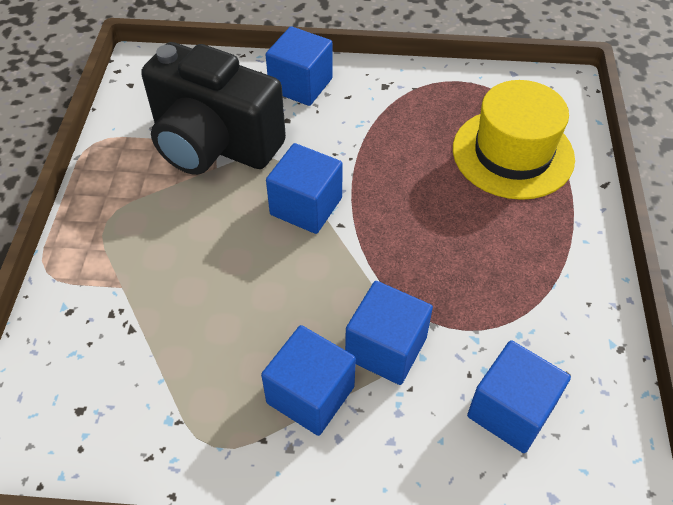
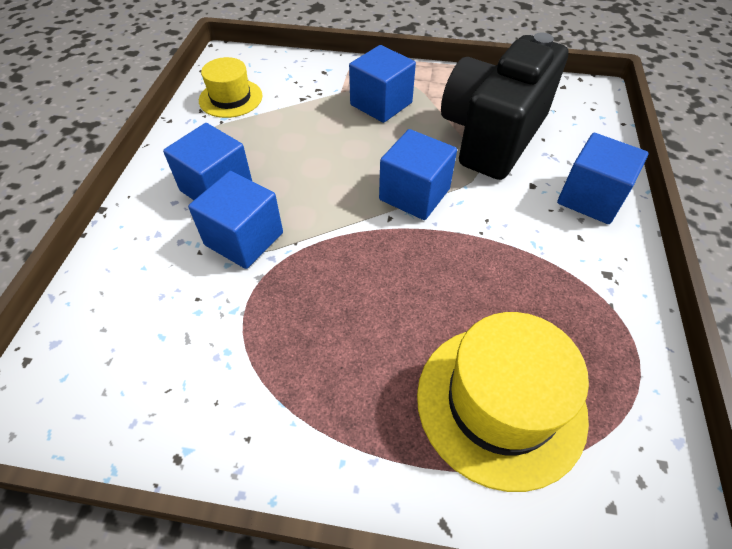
camera: 95 degrees right, 0 degrees up
blue cube [467,340,571,453] -> blue cube moved to [349,45,416,123]
none -> yellow hat [199,57,262,118]

